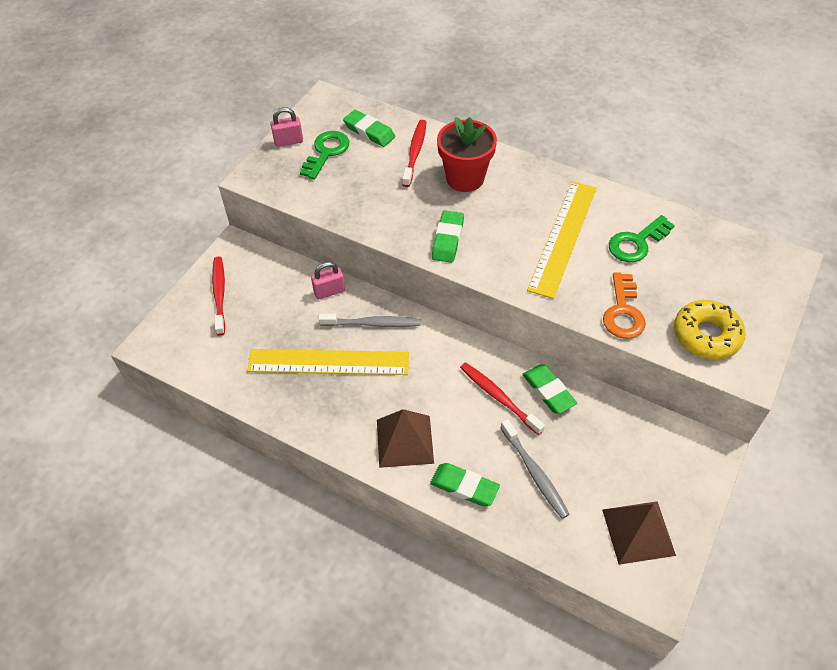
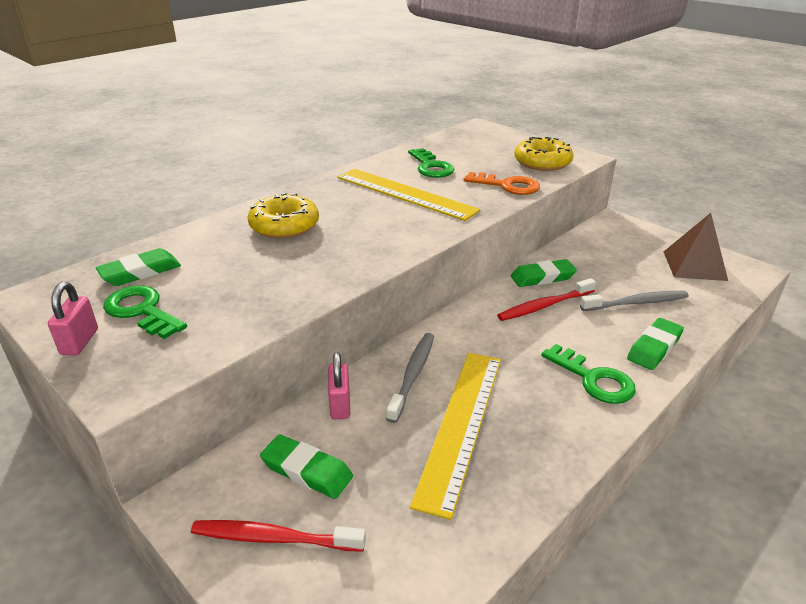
camera: 75 degrees left, 20 degrees down
brown pyramid [377,409,434,468] -> green key [541,344,636,404]
red toothbrush [402,120,426,187] -> none
green eraser [432,210,464,263] -> green eraser moved to [260,434,353,499]
red flower pot [437,117,497,192] -> yellow donut [248,193,319,238]

